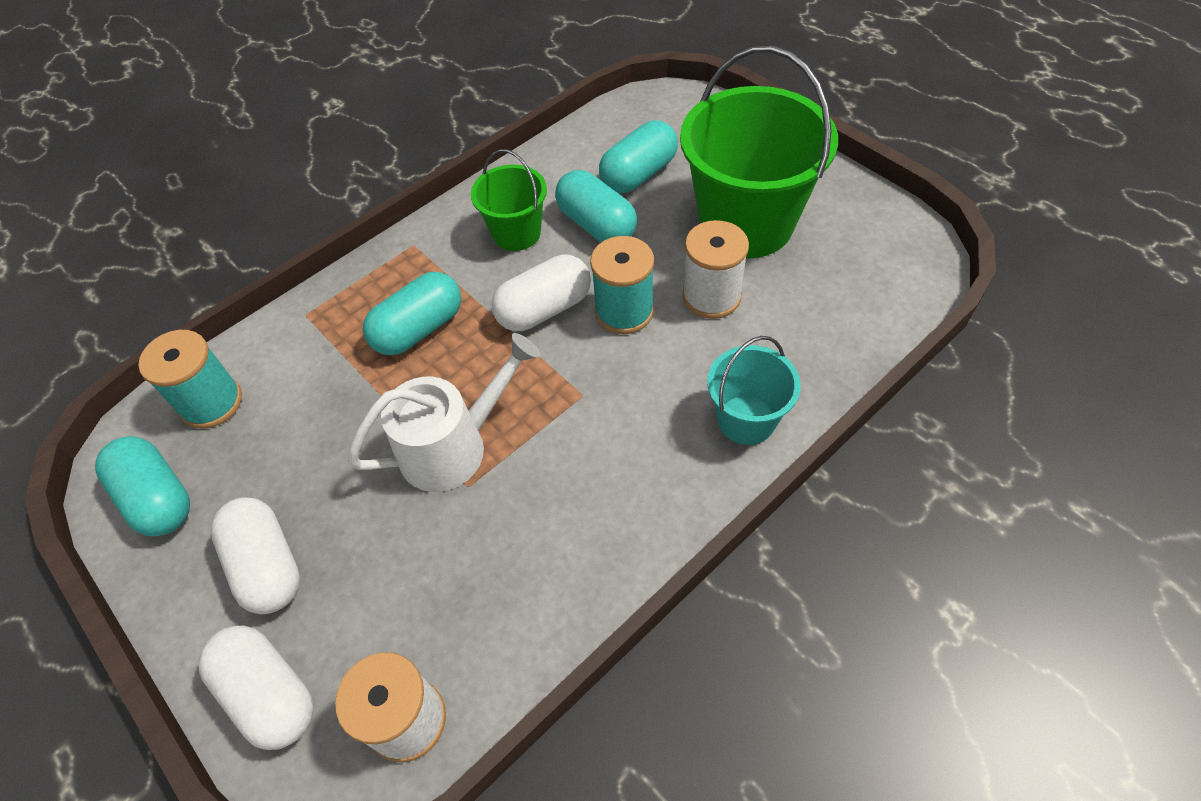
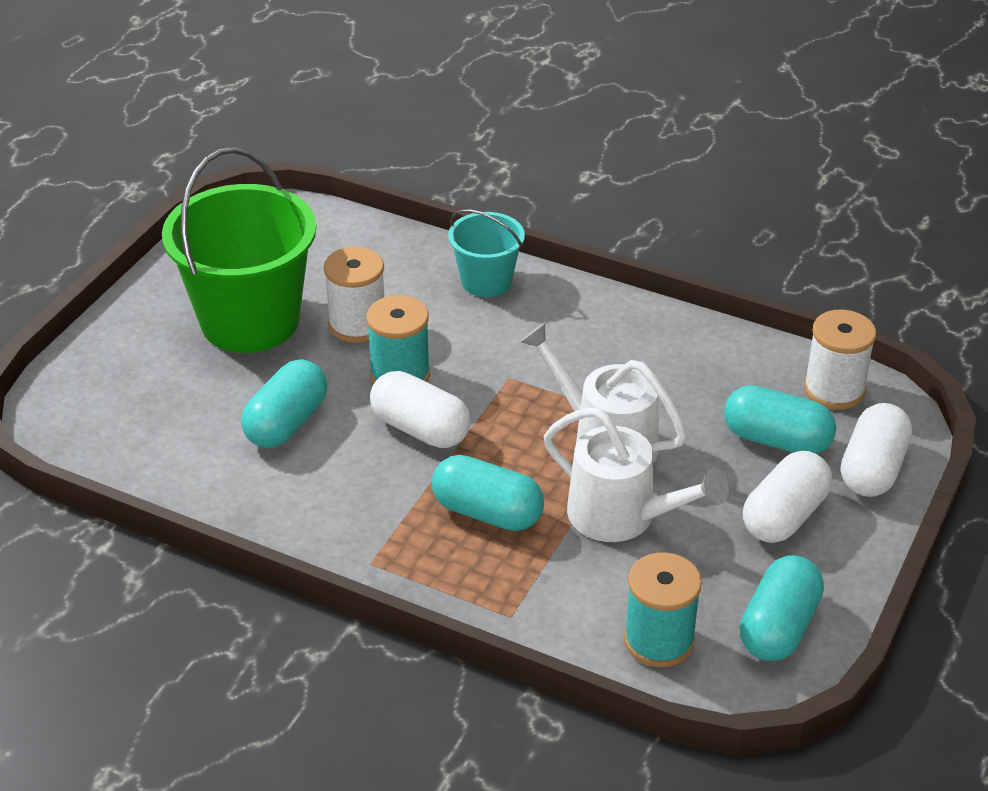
camera: 115 degrees left, 15 degrees down
green bucket [471,149,547,251] -> none
turquoise capsule [599,120,678,193] -> turquoise capsule moved to [724,385,836,454]
none -> white watering can [544,407,729,542]

